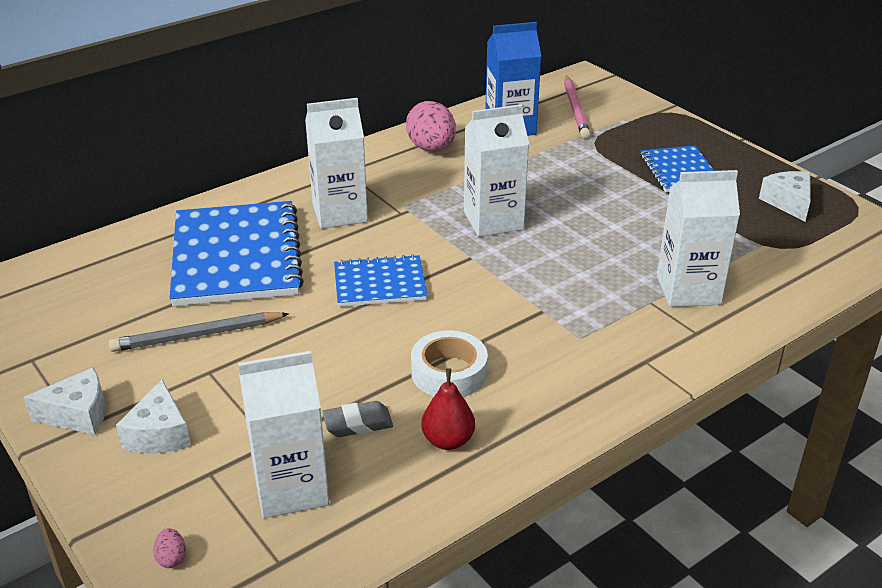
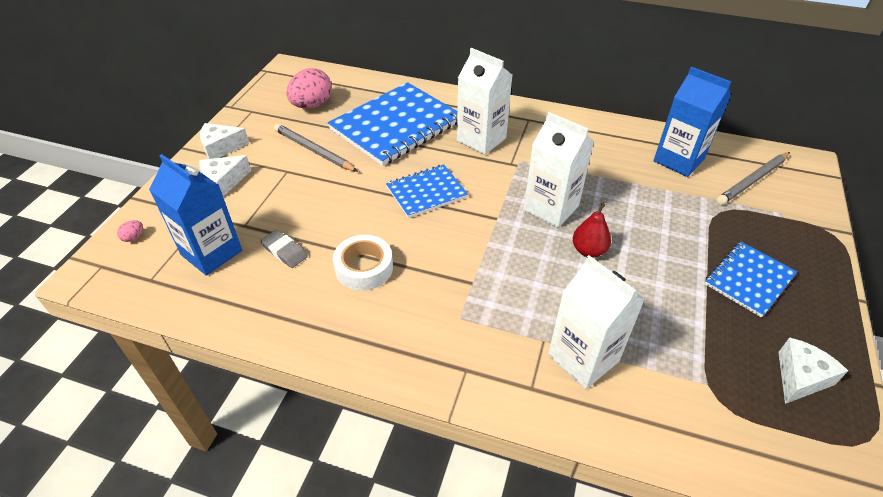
camera: 55 degrees right, 10 degrees up
white cheese [24,367,106,435] -> white cheese turned 120 degrees clockwise [200,123,249,159]
white carton [238,351,329,518] -> blue carton [149,154,242,276]
blue notebook [334,254,428,307] -> blue notebook turned 75 degrees counterclockwise [386,164,468,218]
pink egg [406,101,456,152] -> pink egg moved to [286,68,332,109]
red pear [421,368,475,450] -> red pear moved to [573,202,611,258]
pink pencil [564,75,590,138] -> grey pencil [717,152,790,205]

